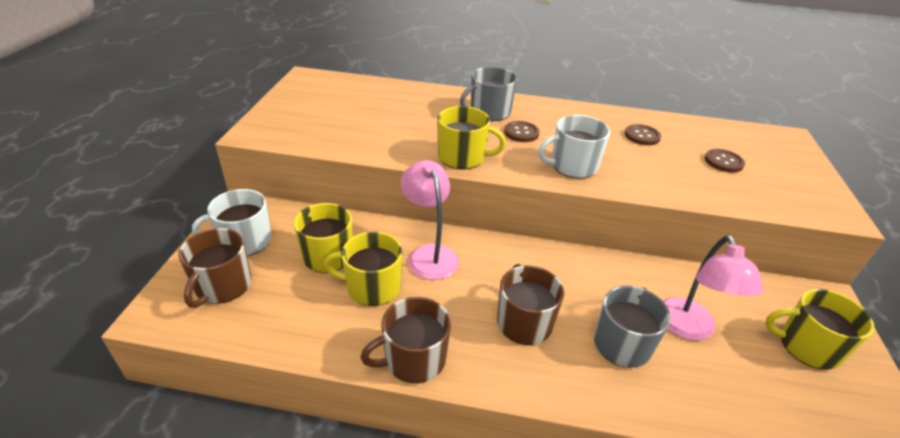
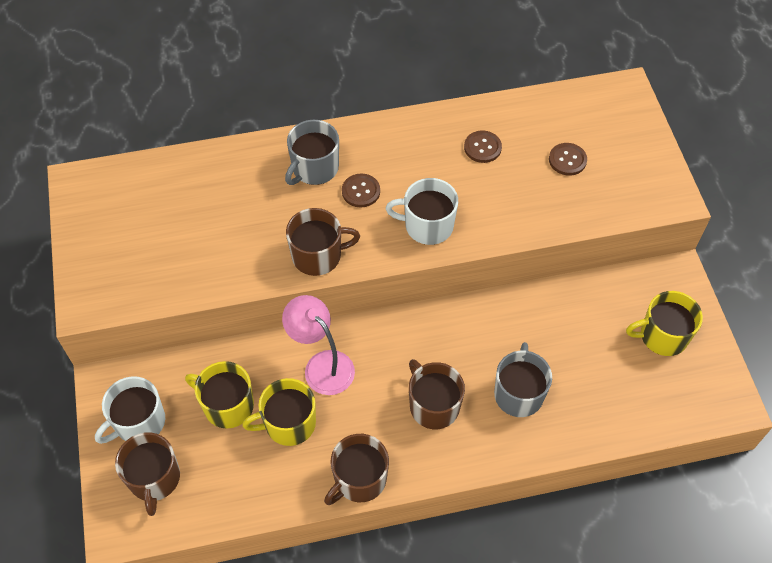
camera: 20 degrees left, 20 degrees up
yellow mug [437,106,506,169] -> brown mug [286,208,360,276]
white mug [538,115,610,179] -> white mug turned 45 degrees clockwise [386,178,458,245]
pink lamp [663,235,763,341] -> none

